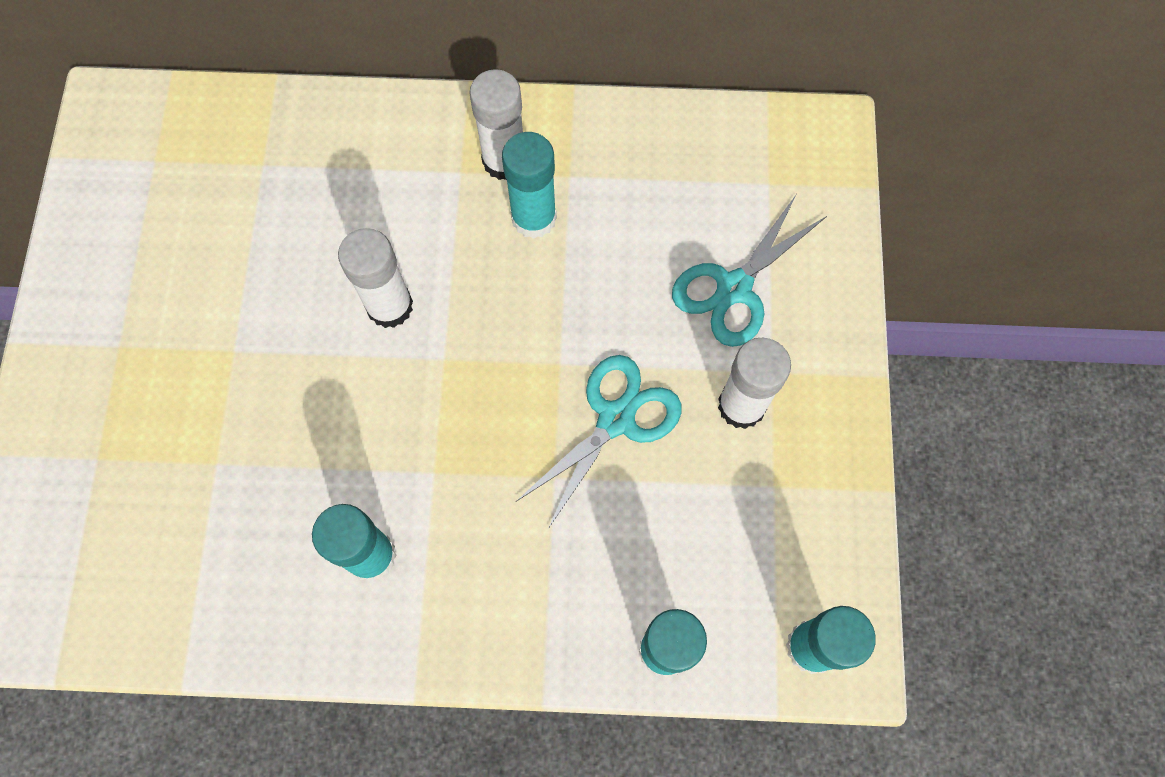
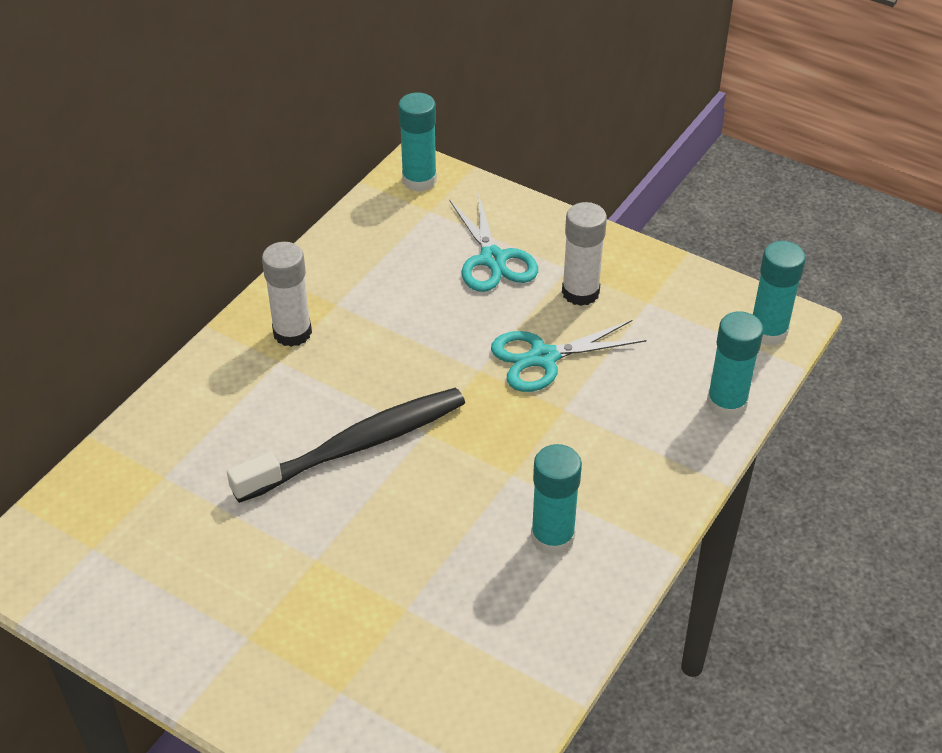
camera: 60 degrees left, 25 degrees down
white glue stick [338,228,413,328] -> black toothbrush [227,388,465,503]
turquoise glue stick [502,132,557,239] -> turquoise glue stick moved to [398,93,437,192]
turquoise scissors [517,355,682,529] -> turquoise scissors turned 90 degrees counterclockwise [491,320,646,392]

